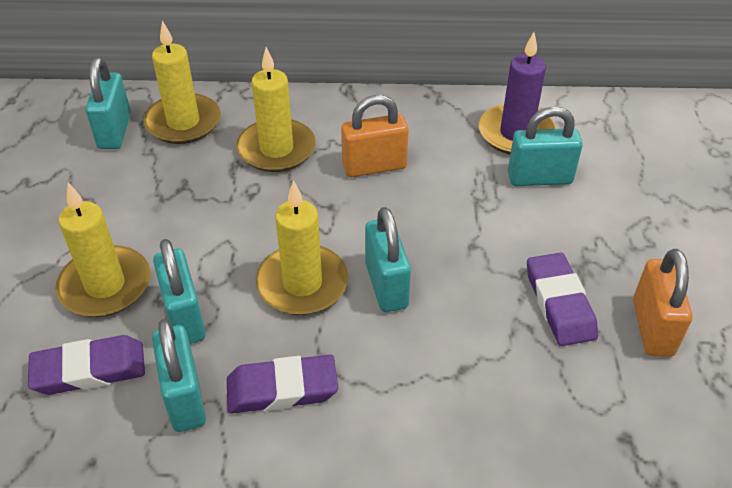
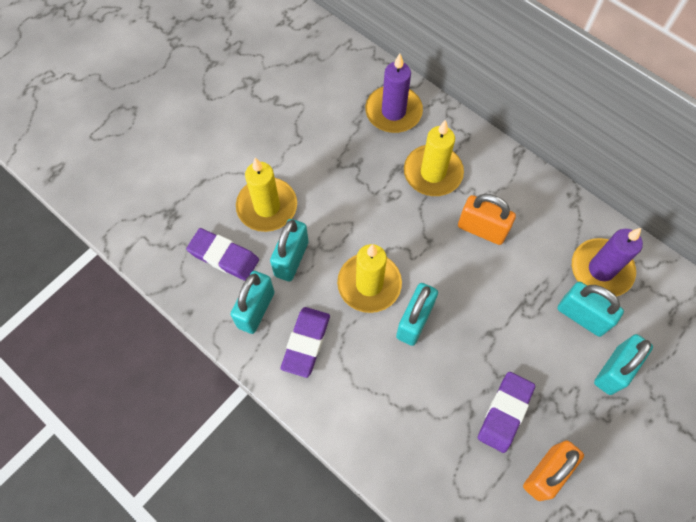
camera: 40 degrees right, 20 degrees up
turquoise padlock [85,57,131,149] -> turquoise padlock moved to [594,334,653,395]
yellow candle [143,21,221,144] -> purple candle [365,54,423,133]
purple eraser [227,355,338,414] -> purple eraser turned 75 degrees clockwise [281,307,330,378]

